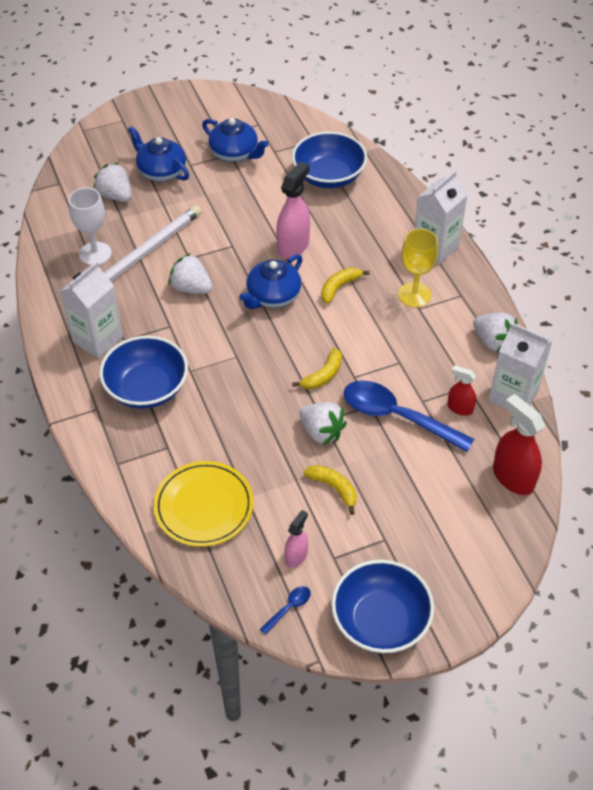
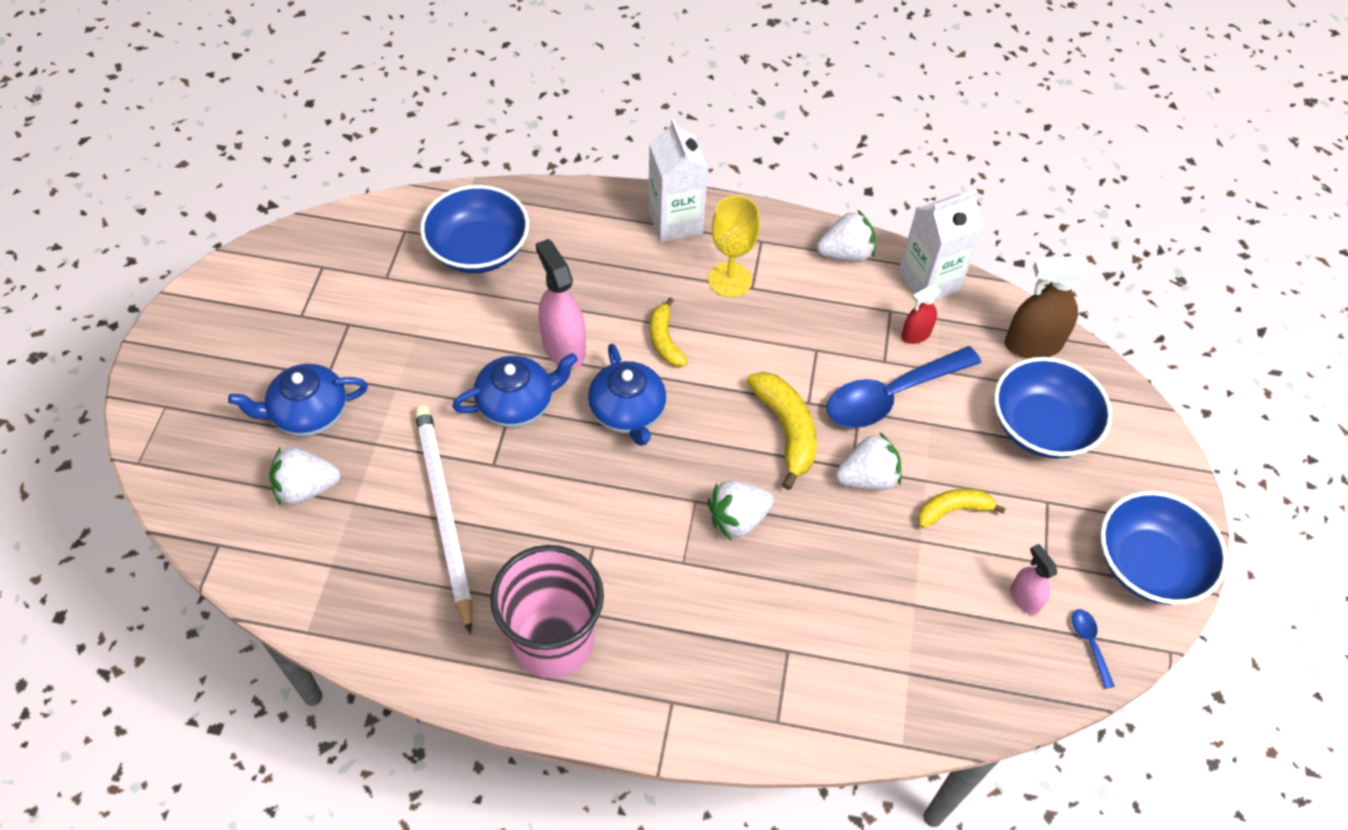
camera: 60 degrees left, 5 degrees up
white carton [60,261,123,358] -> pink cup [490,545,604,679]
white goblet [68,188,112,265] -> none
blue bowl [99,336,188,409] -> blue bowl moved to [994,357,1112,459]
yellow plate [154,461,254,547] -> none
white strawberry [168,253,213,294] -> white strawberry moved to [708,480,774,540]
blue teapot [202,118,268,162] -> blue teapot moved to [452,353,578,427]
yellow banana [292,348,342,389] -> yellow banana [747,372,817,490], size x1.55
red spray bottle [493,394,545,495] -> brown spray bottle [1005,255,1091,358]

